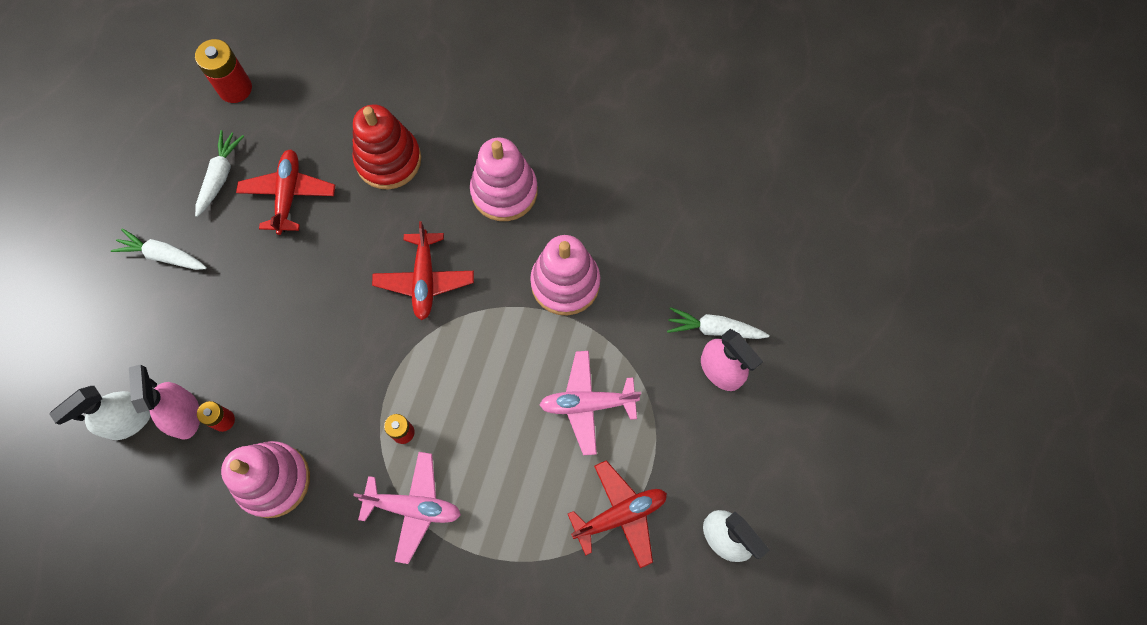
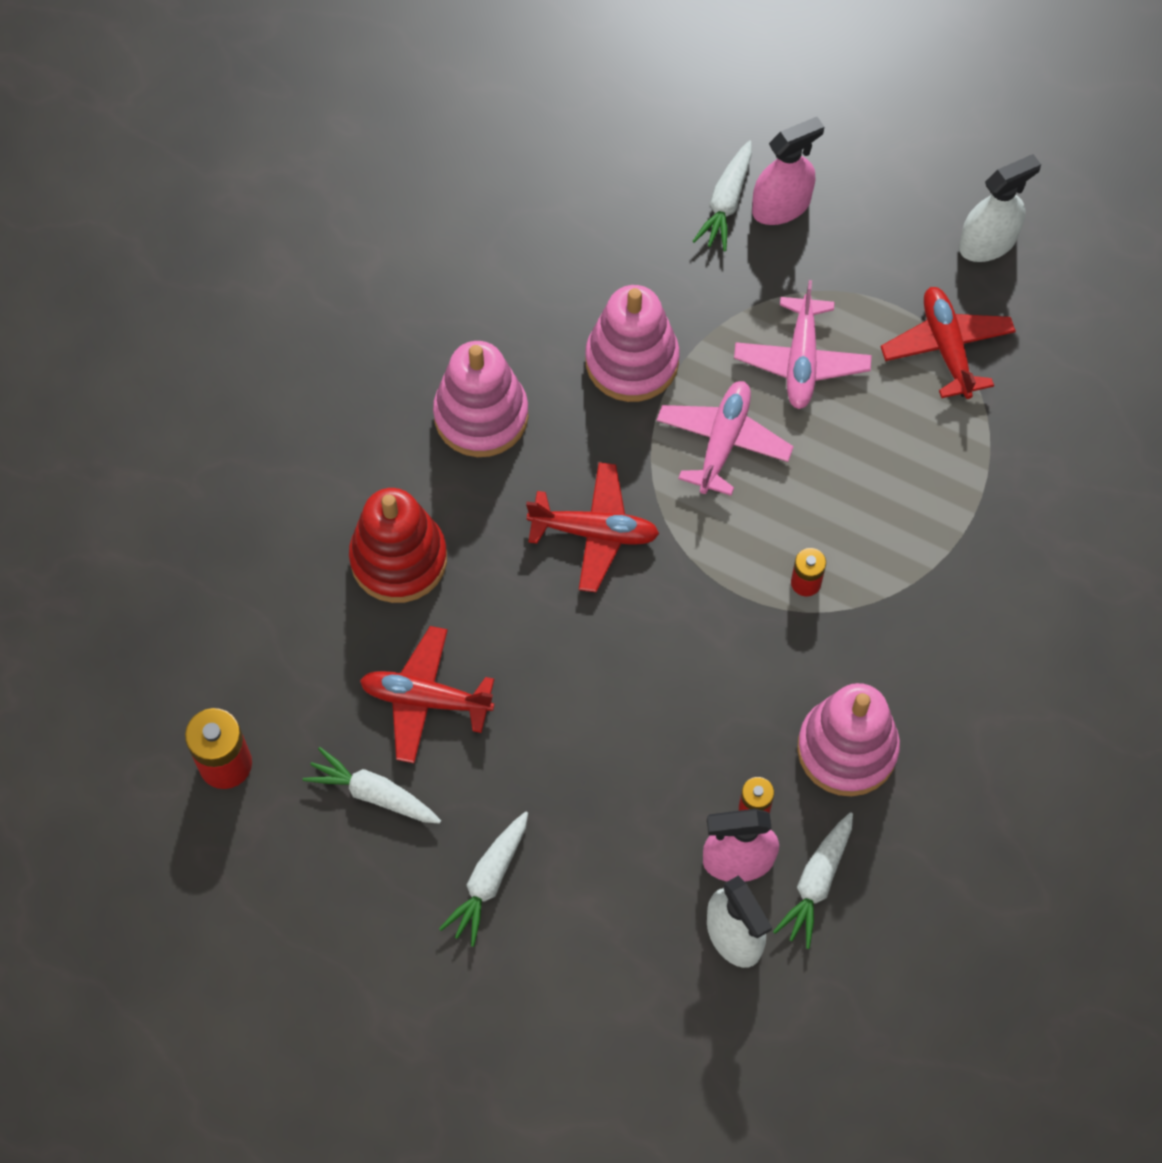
camera: 80 degrees left, 5 degrees down
pink plane [353,452,461,564] -> pink plane moved to [657,381,794,496]
none -> white carrot [773,812,853,949]

